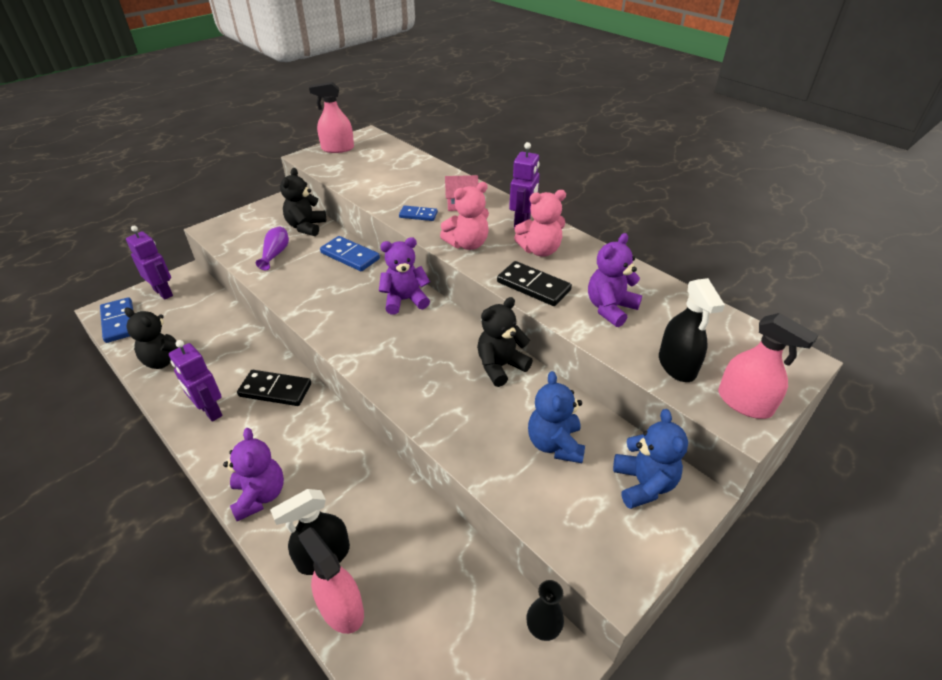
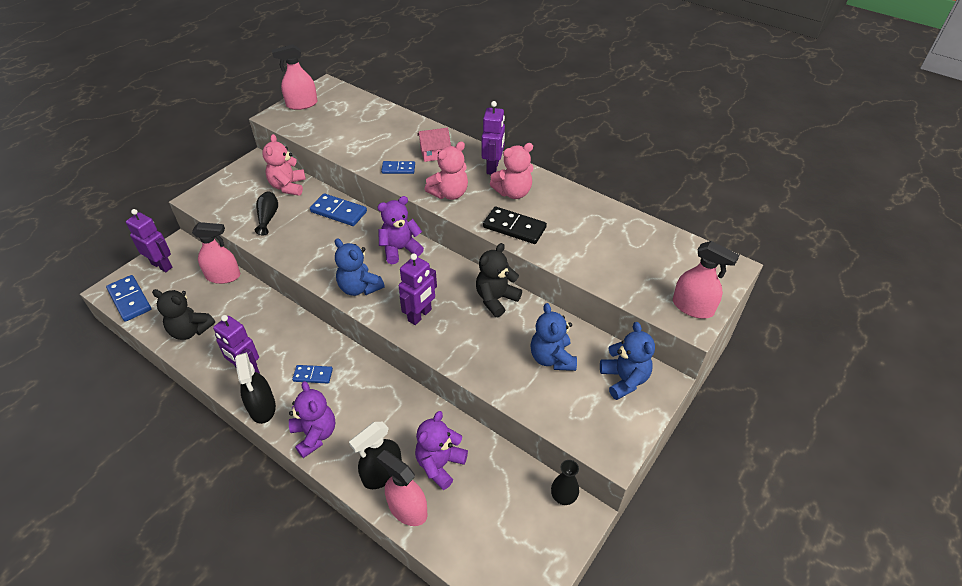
camera: 10 degrees left, 5 degrees up
black domino [237,370,311,406] -> none
purple vase [256,227,289,270] -> black vase [255,192,278,235]
black teddy bear [280,168,326,236] -> pink teddy bear [262,134,306,196]
purple teddy bear [588,233,642,327] -> purple teddy bear moved to [415,411,468,490]
black spray bottle [659,278,725,382] -> black spray bottle moved to [235,352,276,424]
none -> pink spray bottle [192,222,240,284]
none -> blue domino [292,365,333,384]
none -> blue teddy bear [335,238,385,296]
none -> purple robot [399,254,437,325]

